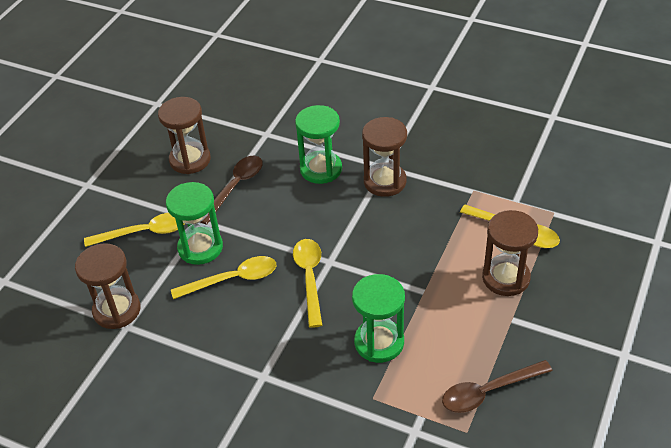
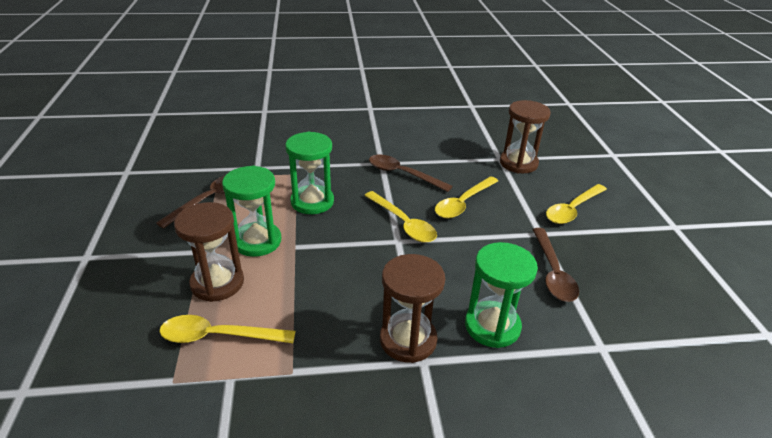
camera: 145 degrees right, 10 degrees down
brown hourglass [158,97,211,174] -> none
green hourglass [166,182,223,265] -> green hourglass moved to [222,166,281,257]
none -> brown spoon [369,155,453,192]

